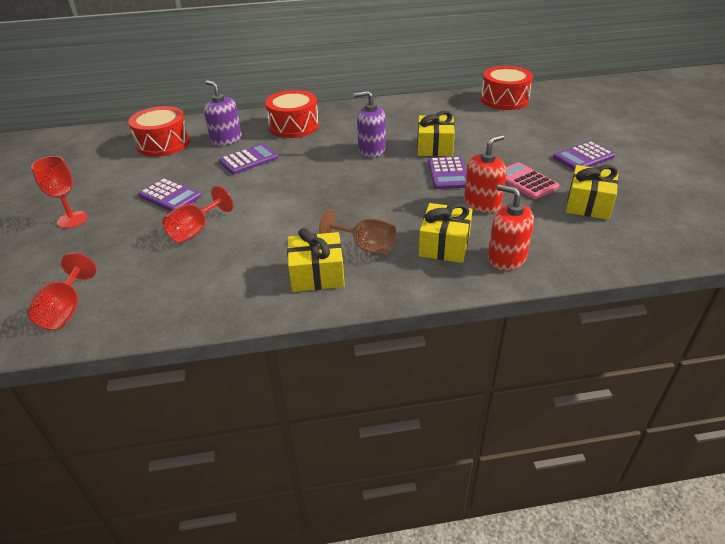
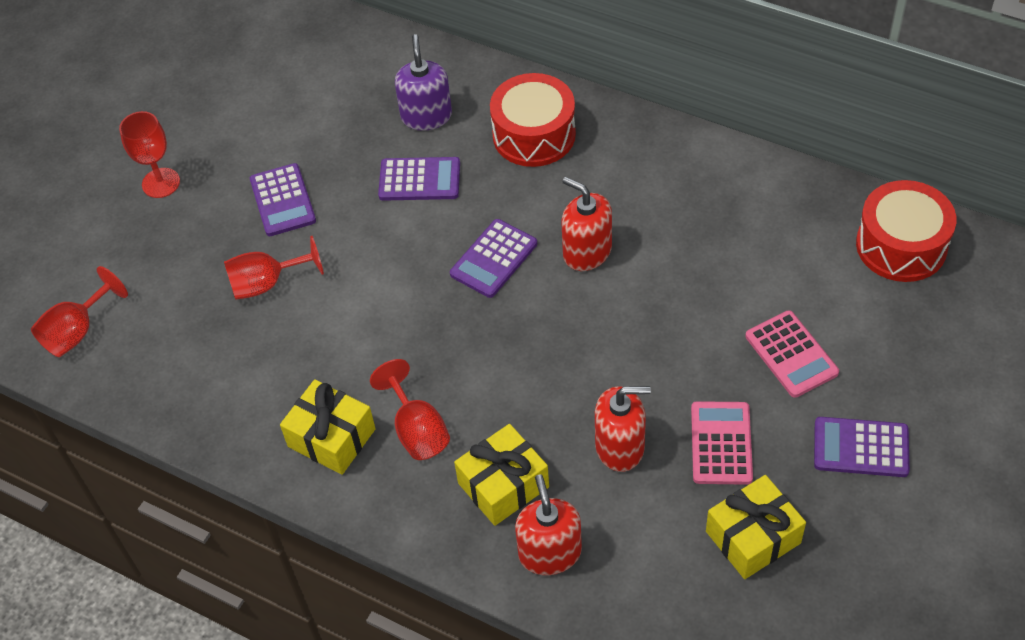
camera: 40 degrees right, 15 degrees up
red drum [128,106,190,157] -> none
brown goblet [319,209,397,255] -> red goblet [370,359,450,460]
purple soap dispenser [354,91,386,157] -> red soap dispenser [561,177,612,271]
yellow gift [417,110,455,156] -> none
purple calculator [428,156,467,189] -> purple calculator moved to [450,219,537,298]
none -> pink calculator [745,310,839,398]

